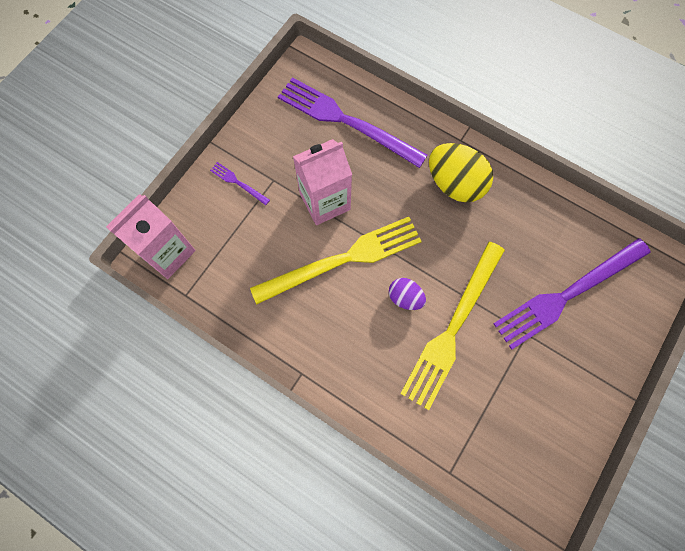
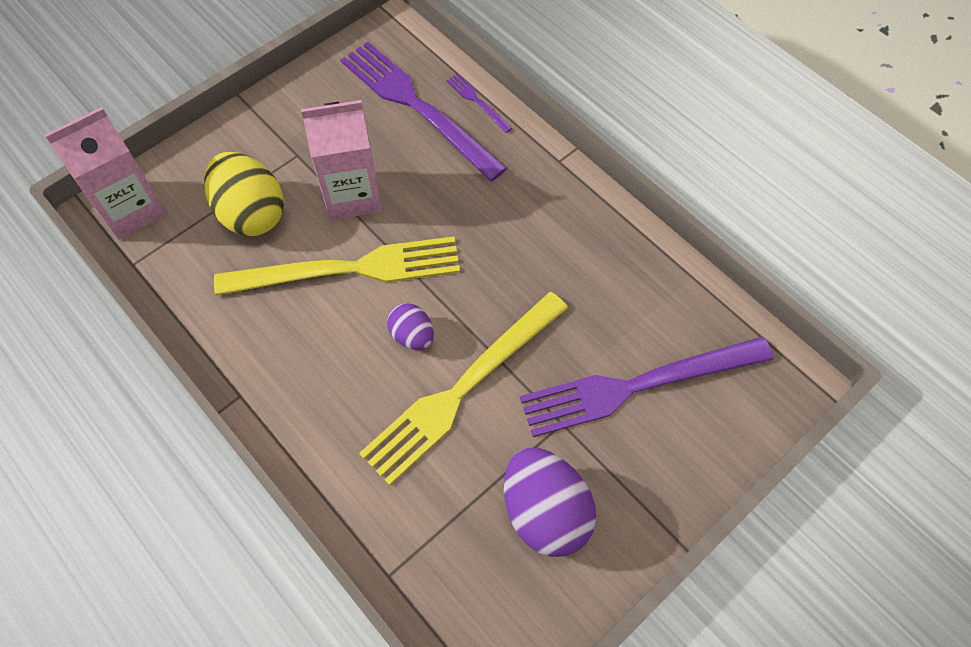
camera: 15 degrees right, 10 degrees down
purple fork [210,162,270,205] -> purple fork moved to [446,74,512,133]
yellow egg [429,143,493,203] -> yellow egg moved to [204,152,284,236]
none -> purple egg [504,448,596,557]

